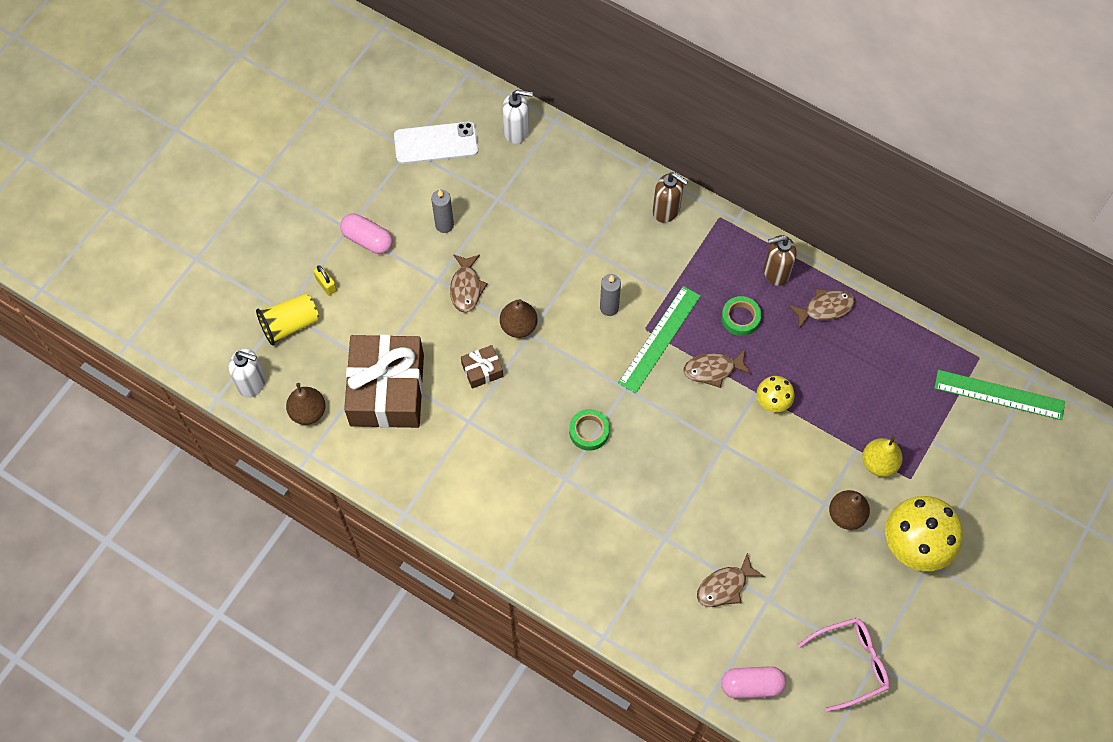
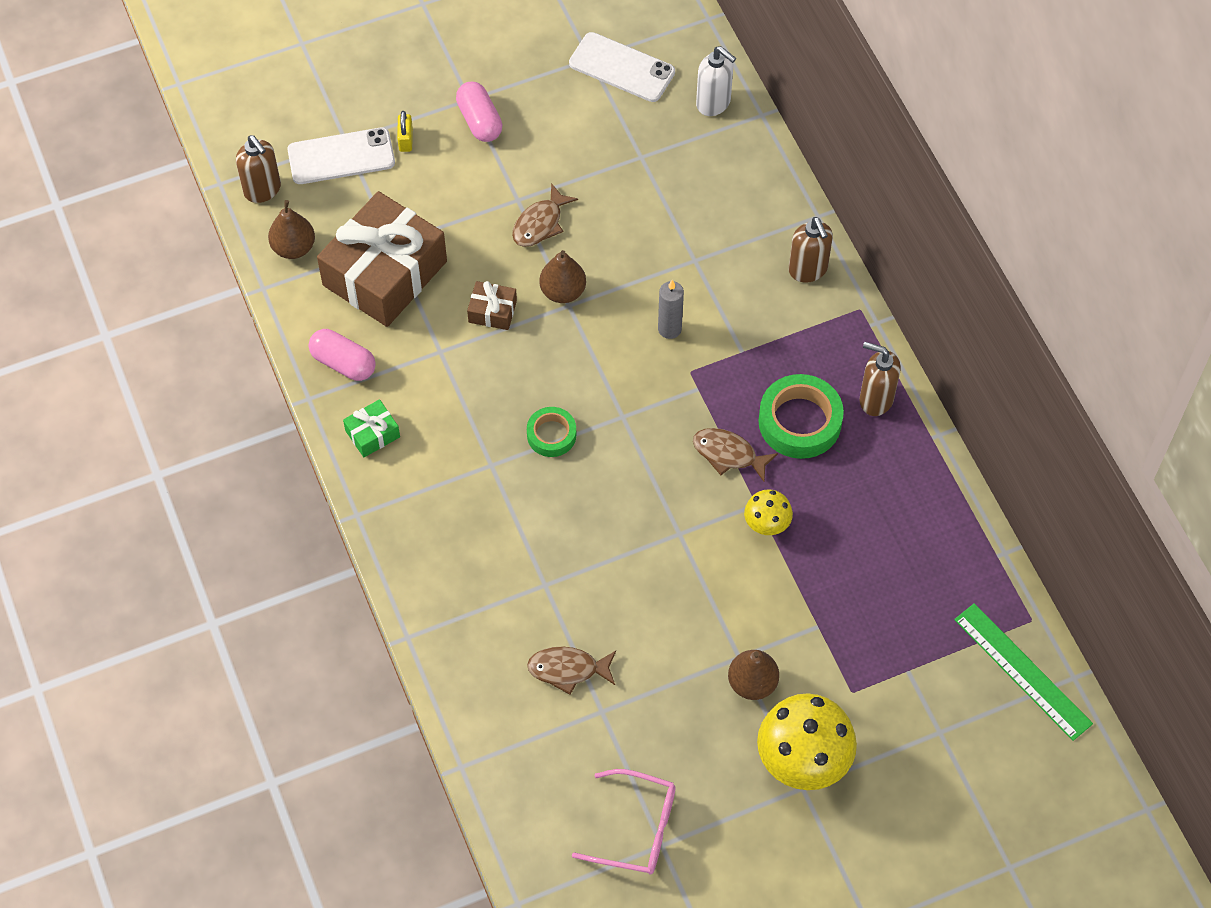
camera: 35 degrees right, 5 degrees down
white soap dispenser [229,348,265,398] -> brown soap dispenser [236,135,281,203]
yellow cup [256,294,319,346] -> white phone [287,127,395,184]
grey candle [431,189,454,233] -> none
green ruler [618,286,701,393] -> none
green tape [721,296,761,336] -> green tape [758,374,844,459], size x1.68
pink capsule [721,666,786,699] -> pink capsule moved to [309,329,376,381]
brown fish [789,289,855,328] -> none
yellow pear [862,436,903,477] -> none
none -> green gift [343,399,400,457]

